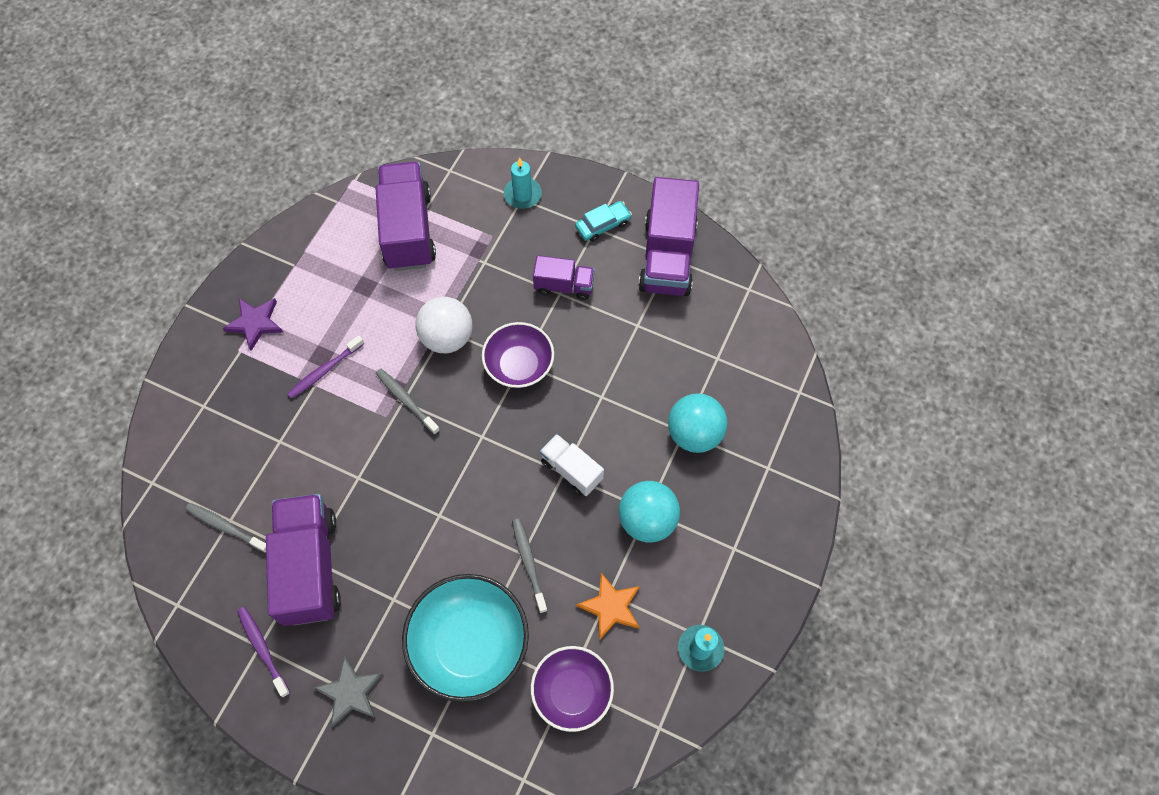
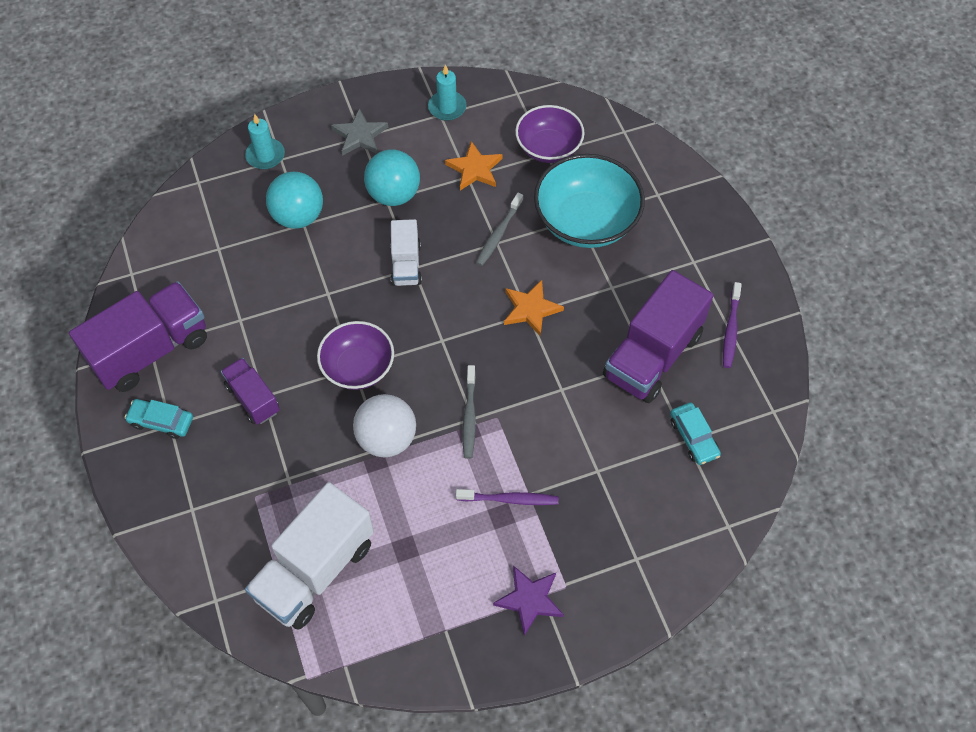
camera: 135 degrees left, 5 degrees down
grey toothbrush [185,503,266,553] -> turquoise car [670,403,721,465]
grey star [314,656,383,727] -> grey star moved to [331,108,388,156]
purple truck [376,162,436,271] -> white truck [245,482,374,630]
turquoise candle [504,157,542,209] -> turquoise candle moved to [245,114,285,169]
none -> orange star [504,280,564,337]

